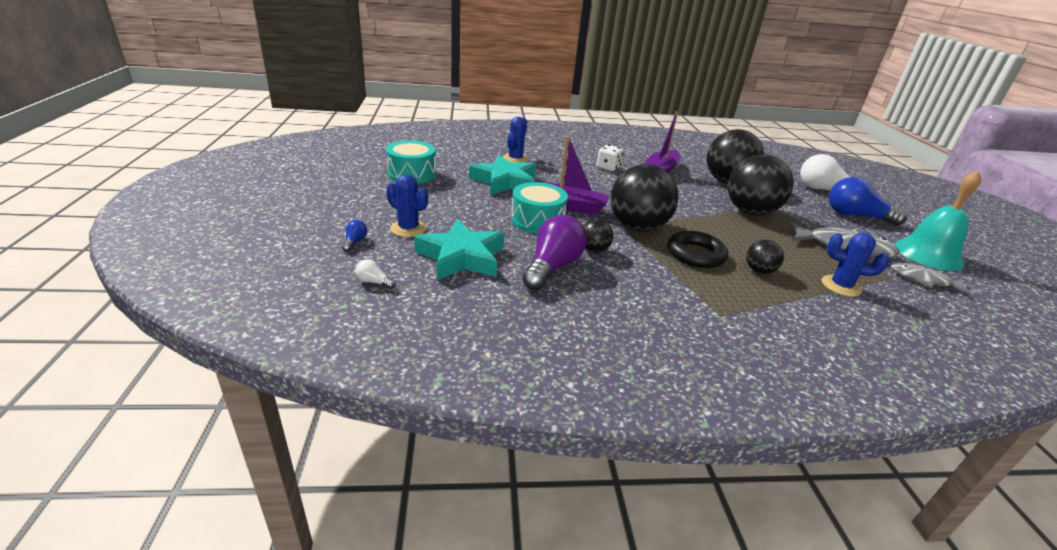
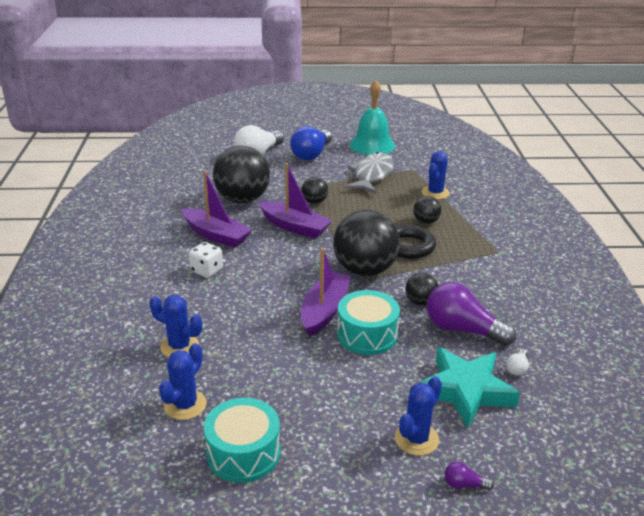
camera: 85 degrees left, 0 degrees up
blue light bulb [342,220,367,252] -> purple light bulb [445,462,494,490]
white light bulb [355,259,396,289] -> white light bulb moved to [506,349,529,376]
turquoise star [469,155,536,195] -> none
black ball [728,154,794,215] -> black ball [301,177,328,204], size x0.47
grey fish [891,263,972,295] -> none
none -> blue cactus [159,343,207,420]
none -> purple boat [258,163,332,239]

